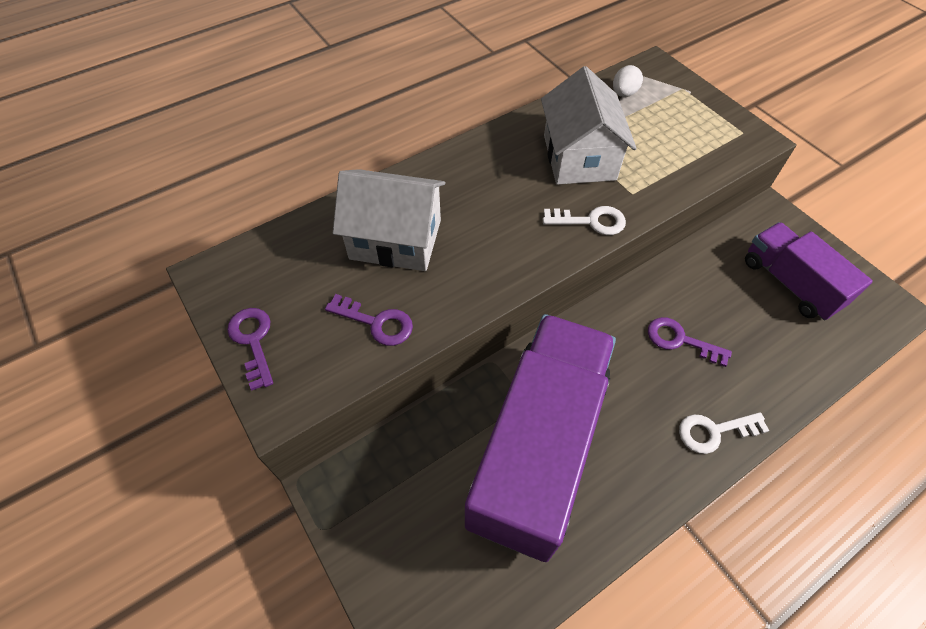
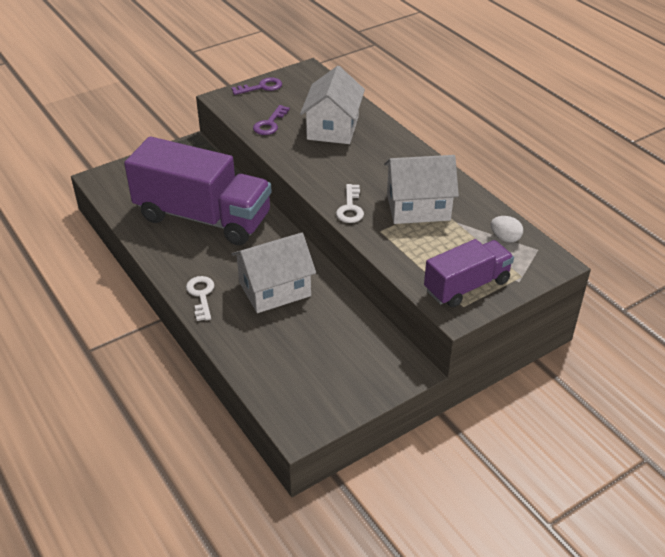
camera: 90 degrees right, 15 degrees down
purple key [648,317,732,367] -> white house [231,233,316,313]
purple truck [745,222,873,320] -> purple truck moved to [424,239,514,307]

